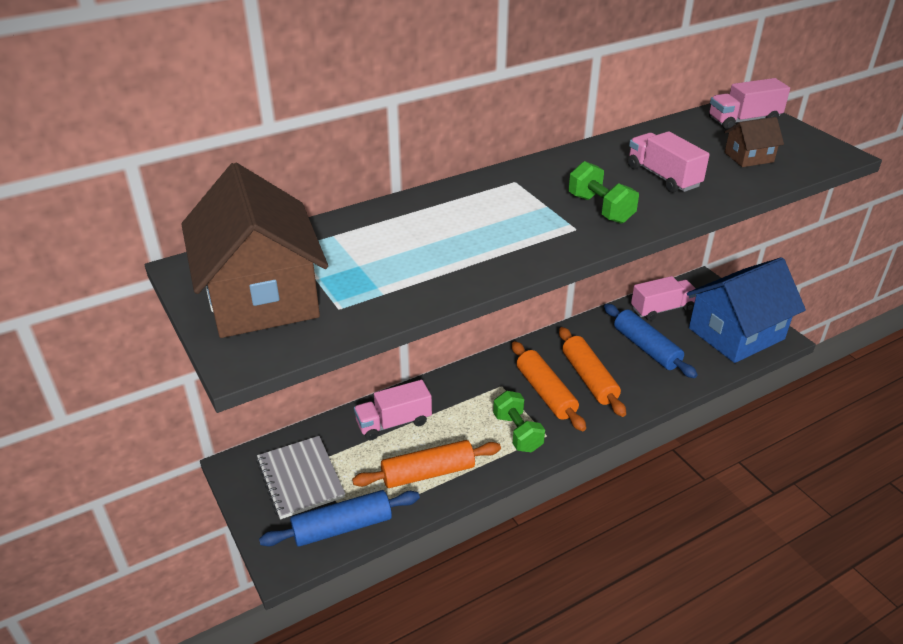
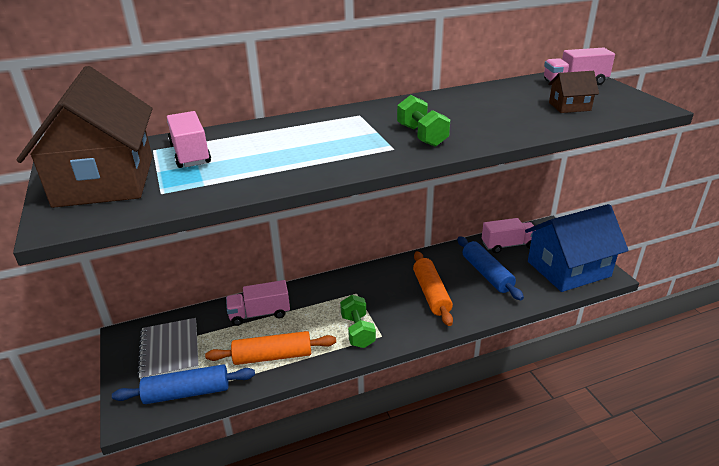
camera: 10 degrees right, 5 degrees down
orange rolling pin [512,341,586,431] -> none
pink truck [628,131,710,193] -> pink truck moved to [167,111,211,168]

